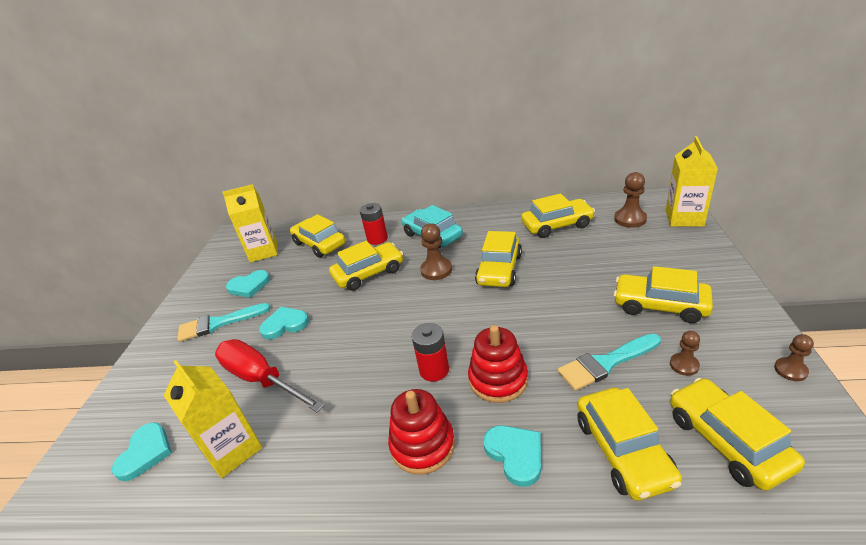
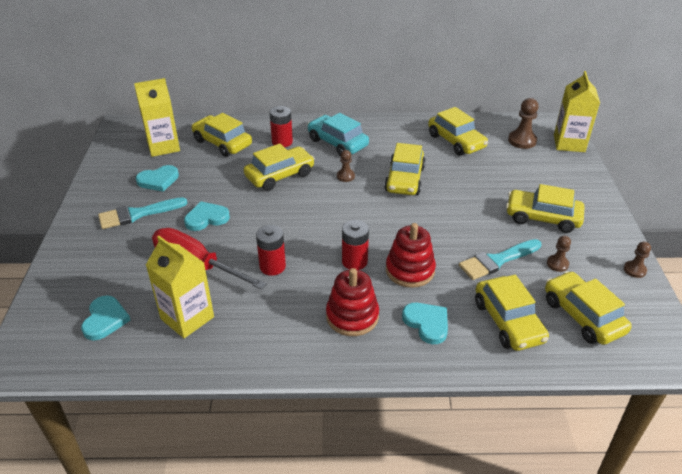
camera: 10 degrees left, 5 degrees up
brown pawn [420,223,452,280] -> brown pawn [337,150,355,182], size x0.61
yellow car [521,194,595,238] -> yellow car turned 75 degrees clockwise [428,107,488,156]
none -> red battery [256,225,286,276]

